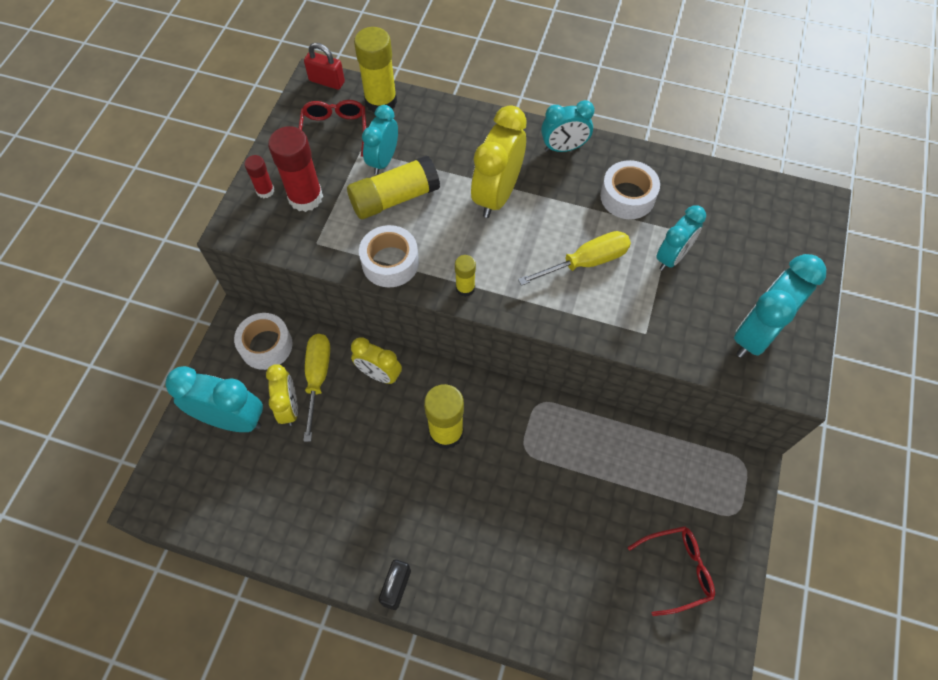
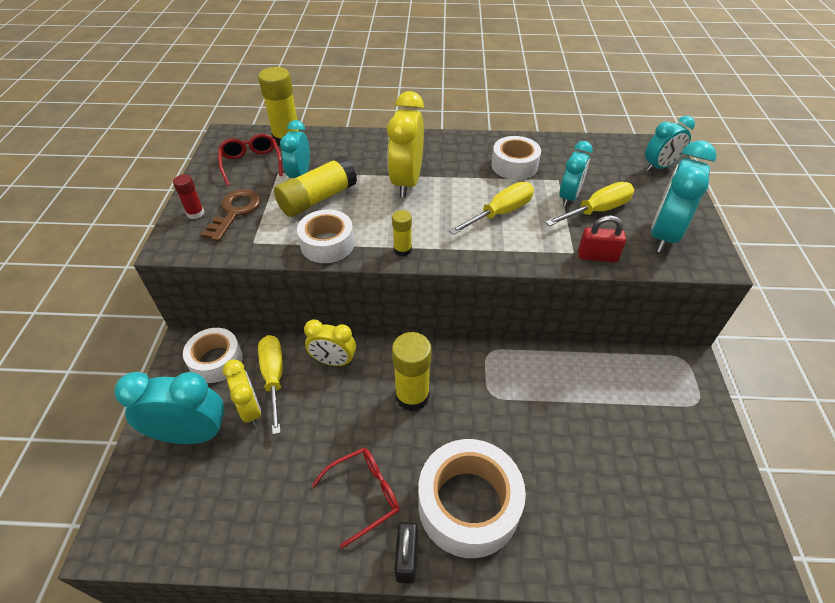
camera: 15 degrees left, 15 degrees down
red glue stick [268,126,323,212] -> brown key [200,189,261,242]
red padlock [304,43,345,90] -> red padlock moved to [578,215,626,262]
turquoise clock [541,100,595,152] -> turquoise clock moved to [645,116,695,171]
red glasses [628,526,715,616] -> red glasses moved to [312,448,400,548]
none -> white tape [418,439,526,558]
none -> yellow screwdriver [545,182,634,226]

